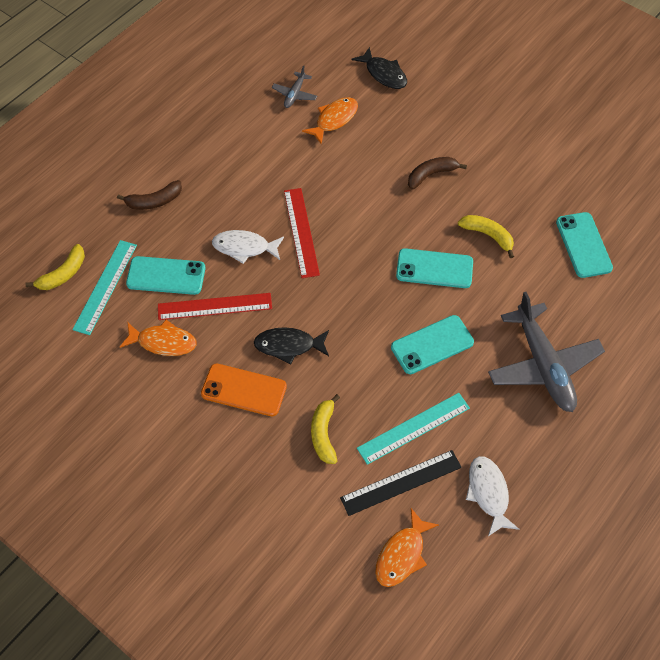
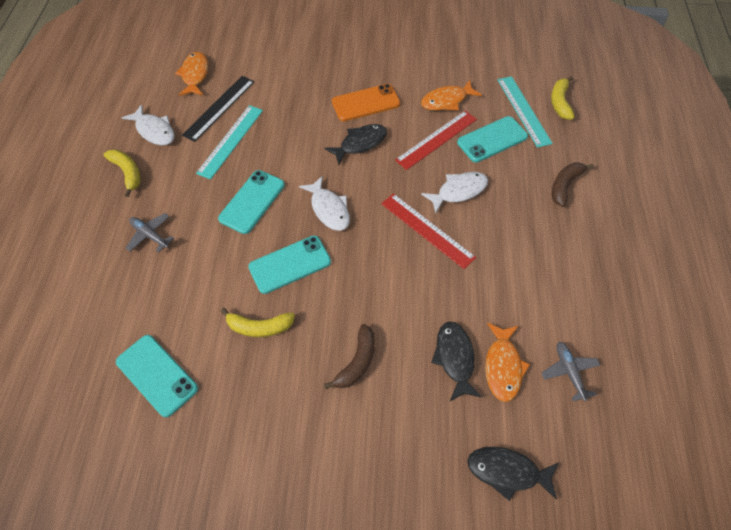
camera: 145 degrees right, 0 degrees up
yellow banana [311,394,340,464] -> yellow banana moved to [104,149,141,197]
grey plane [488,292,605,412] -> grey plane [126,213,174,253], size x0.46
none -> white fish [299,175,350,231]
none -> black fish [431,322,482,401]

